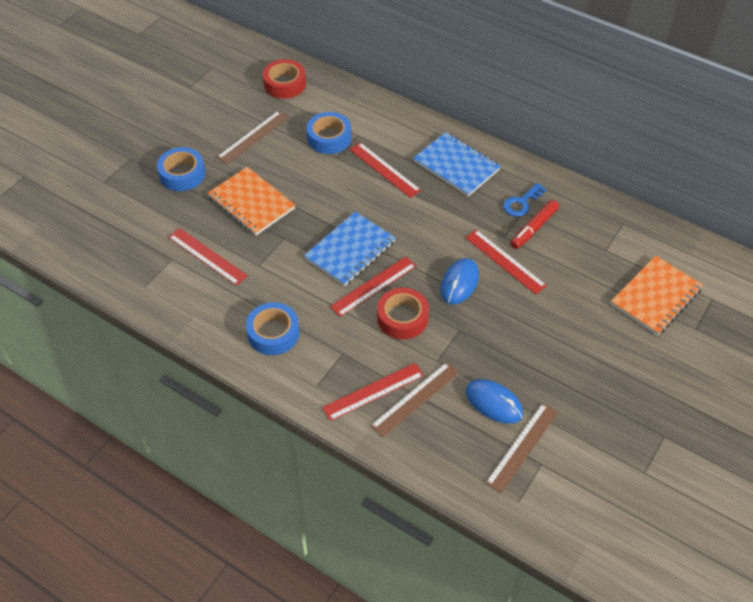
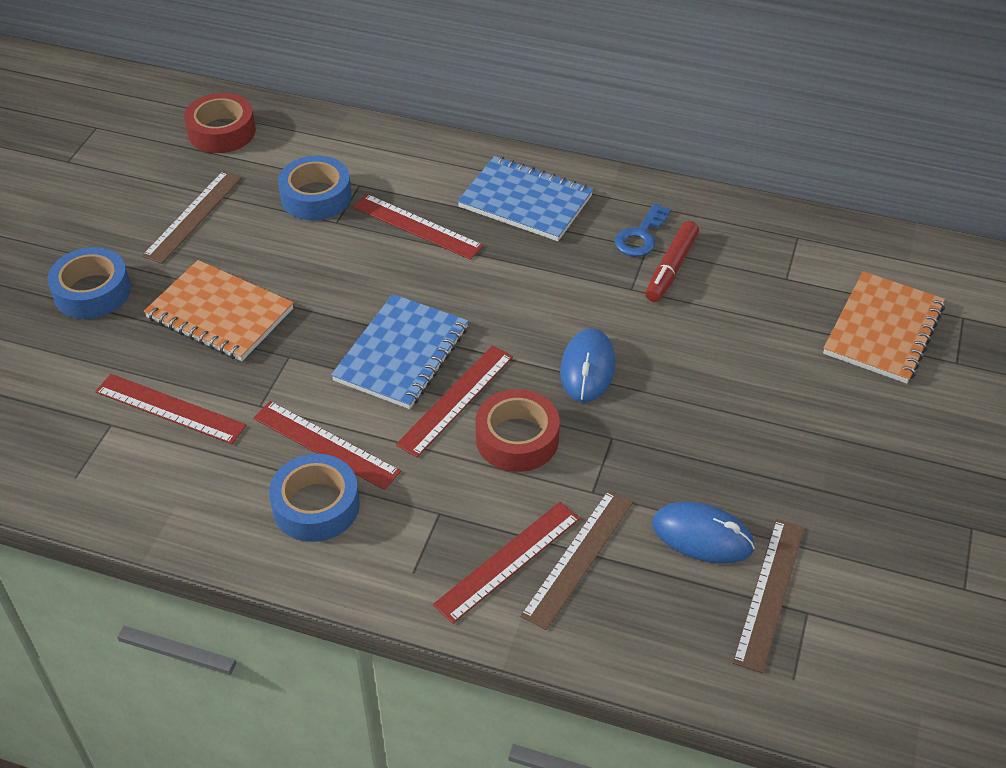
camera: 15 degrees left, 5 degrees down
red ruler [465,230,547,294] -> red ruler moved to [253,401,401,490]

